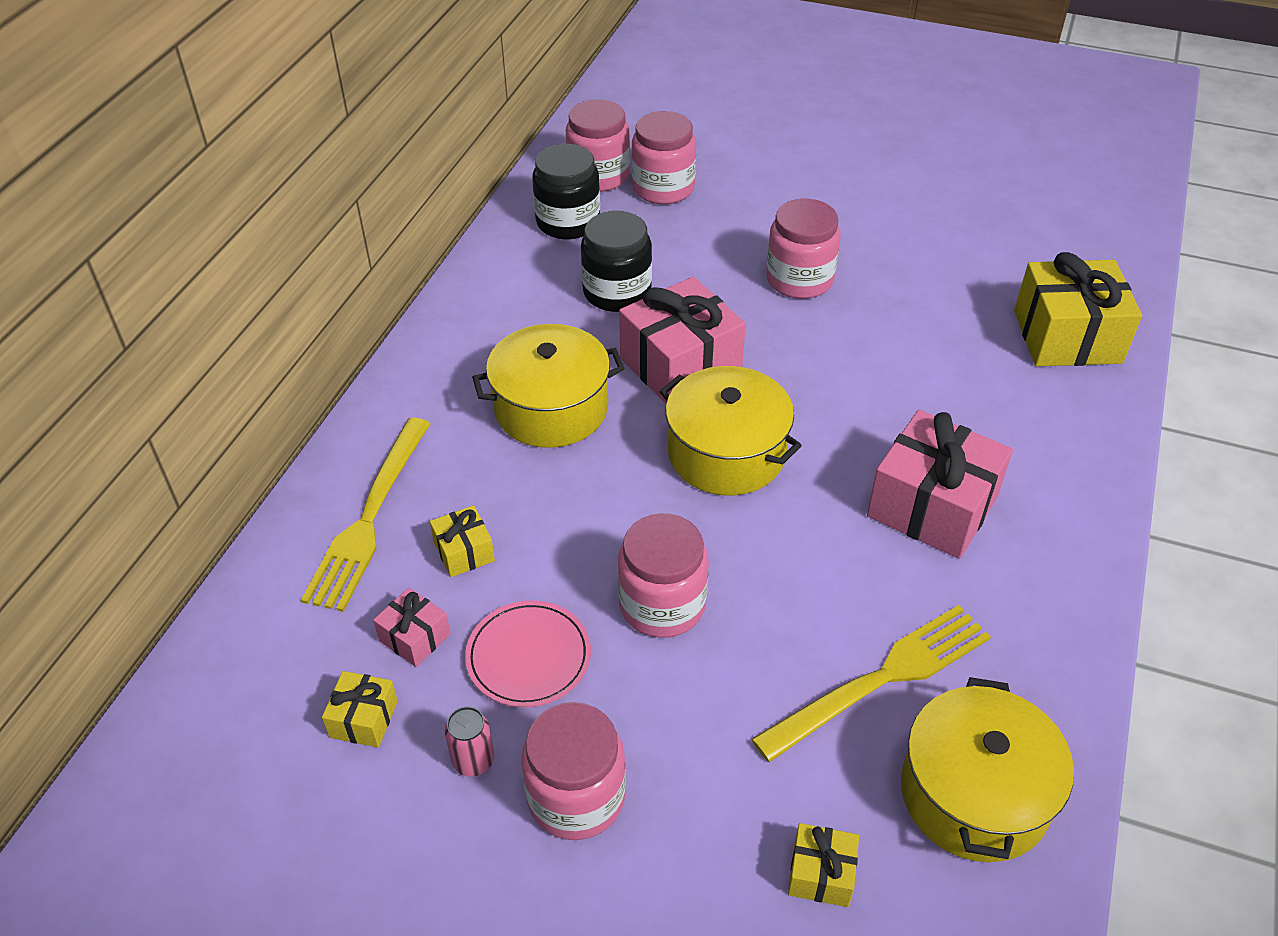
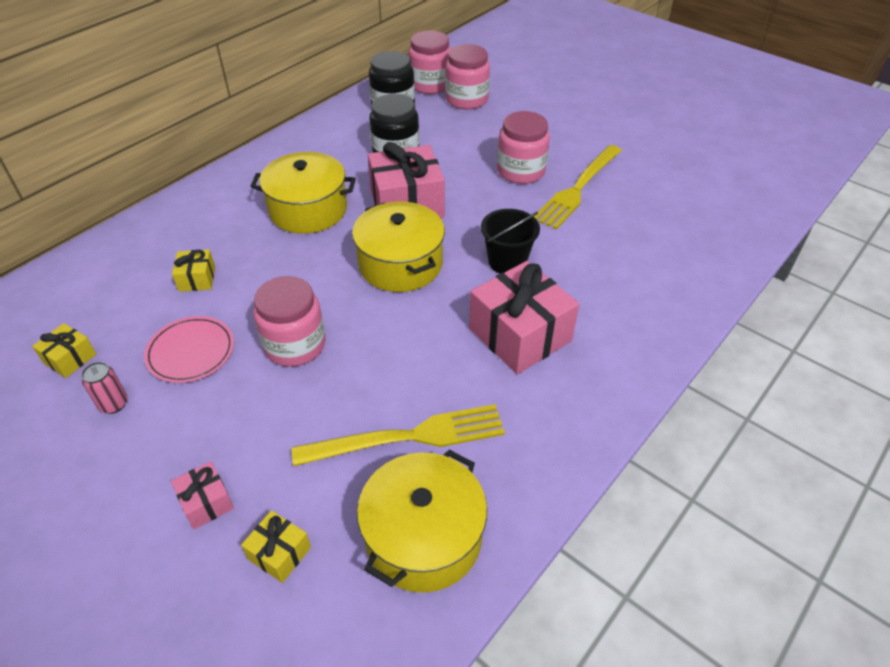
camera: 20 degrees right, 0 degrees up
yellow fork [301,418,431,612] -> yellow fork moved to [534,145,622,230]
pink gift [373,588,451,667] -> pink gift moved to [171,461,234,529]
pink jar [521,702,626,840] -> none
yellow gift [1014,252,1142,366] -> none
none -> black bucket [481,209,540,274]

